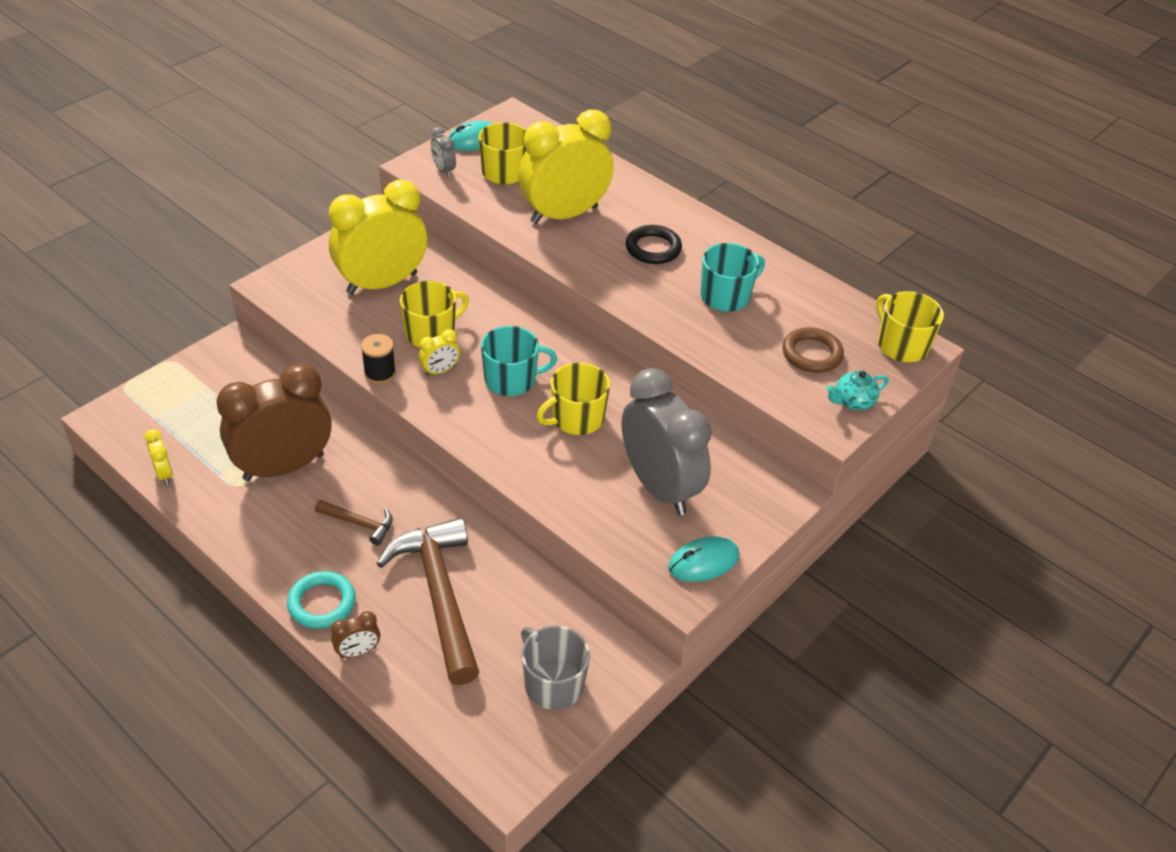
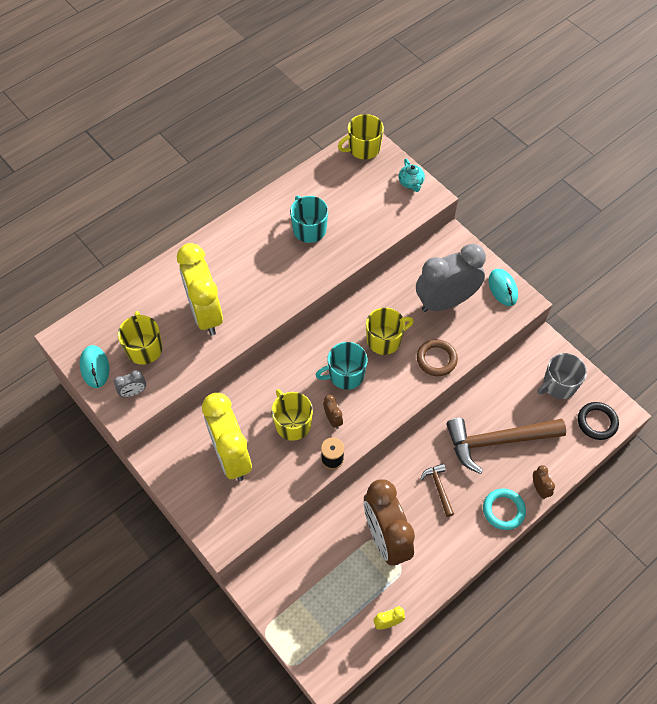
camera: 80 degrees left, 15 degrees up
brown hammer [315,500,393,545] -> brown hammer turned 45 degrees counterclockwise [421,464,454,517]
yellow clock [419,329,460,376] -> brown clock [323,395,343,429]
turquoise mug [481,326,557,396] -> turquoise mug turned 105 degrees counterclockwise [316,342,368,390]
yellow mug [537,363,610,435] -> yellow mug turned 90 degrees counterclockwise [366,308,414,355]
black ring [626,225,682,264] -> black ring moved to [578,402,619,440]
brown ring [782,327,844,373] -> brown ring moved to [417,339,458,376]

